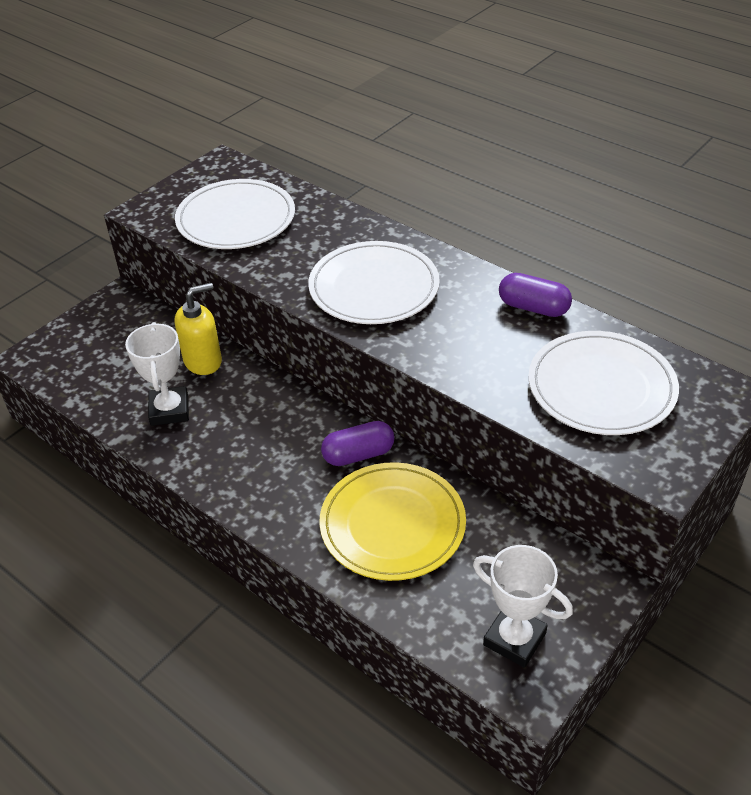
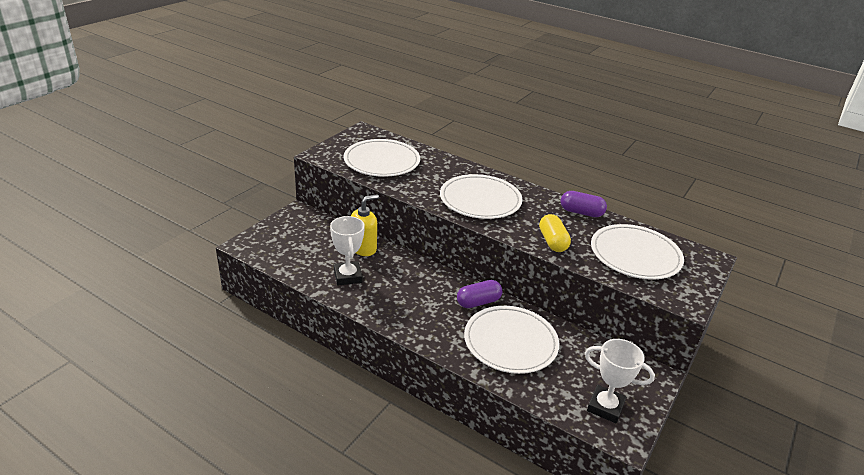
camera: 10 degrees left, 10 degrees down
yellow plate [319,462,466,581] -> white plate [464,306,559,374]
none -> yellow capsule [539,214,571,252]

